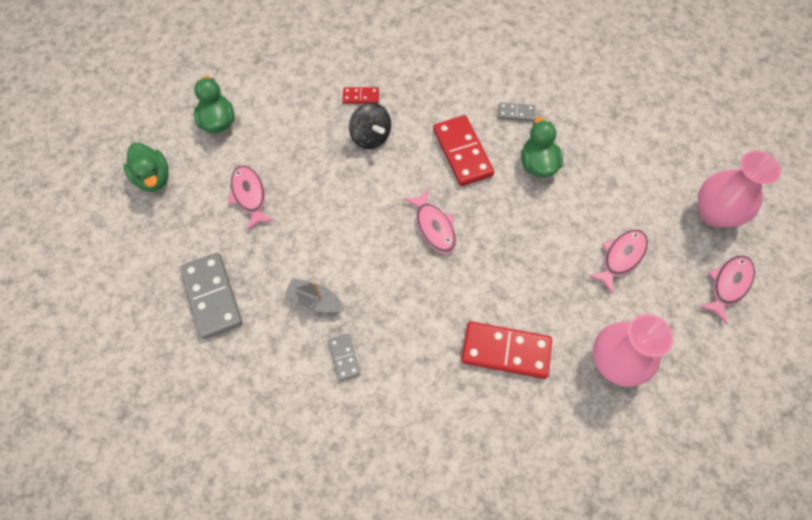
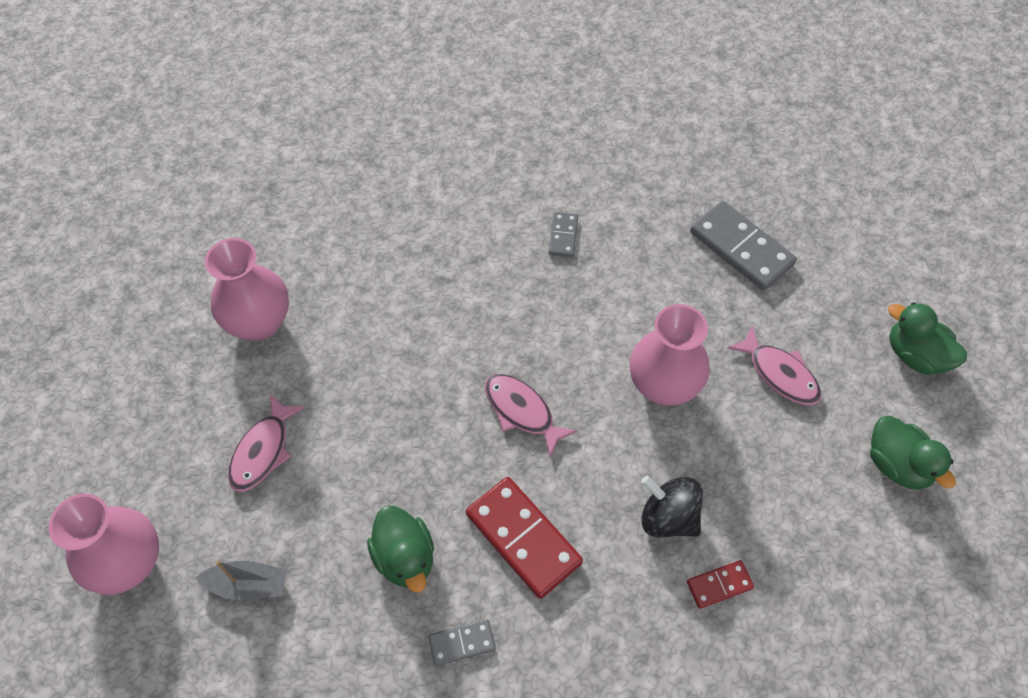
camera: 160 degrees right, 5 degrees down
grey boat [284,278,345,312] -> grey boat moved to [195,560,287,600]
grey domino [328,334,361,381] -> grey domino turned 45 degrees clockwise [549,212,578,257]
red domino [461,321,552,379] -> none
pink fish [699,255,755,325] -> none
none -> pink vase [630,304,710,406]

